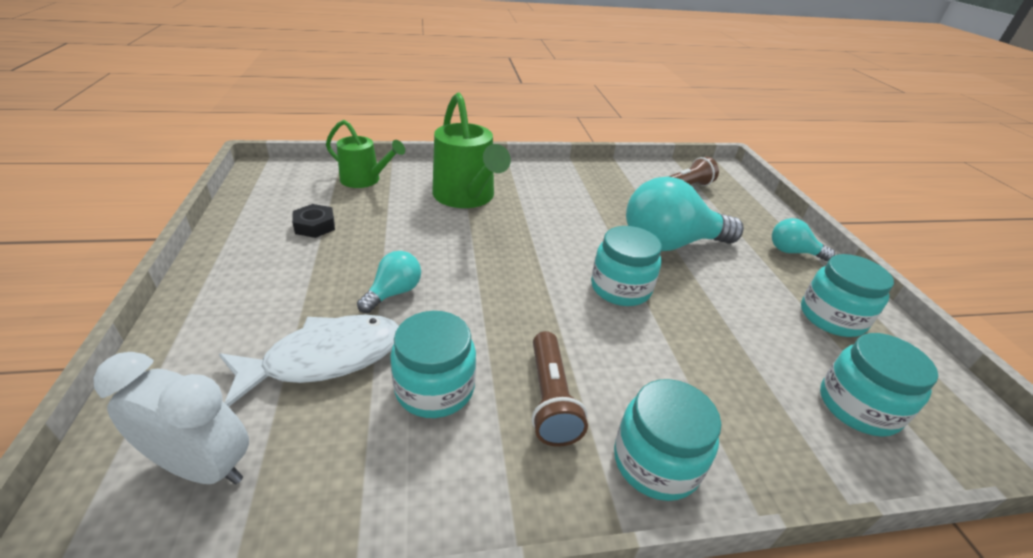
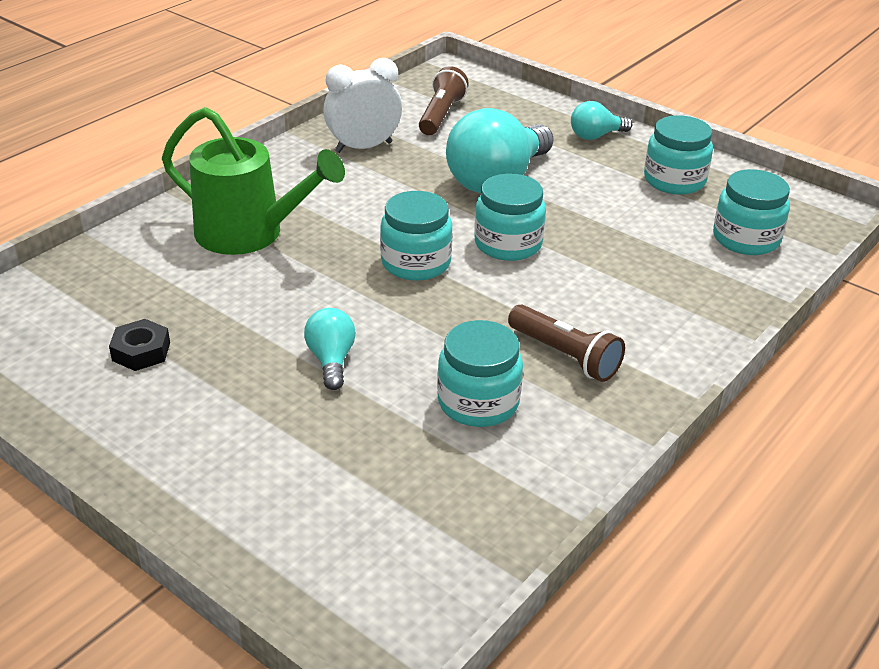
camera: 40 degrees left, 0 degrees up
white clock [93,352,249,485] -> white clock moved to [323,58,402,153]
white fish [219,315,399,407] -> none
green watering can [326,120,405,188] -> none
turquoise jar [614,379,721,501] -> turquoise jar moved to [380,191,453,281]

